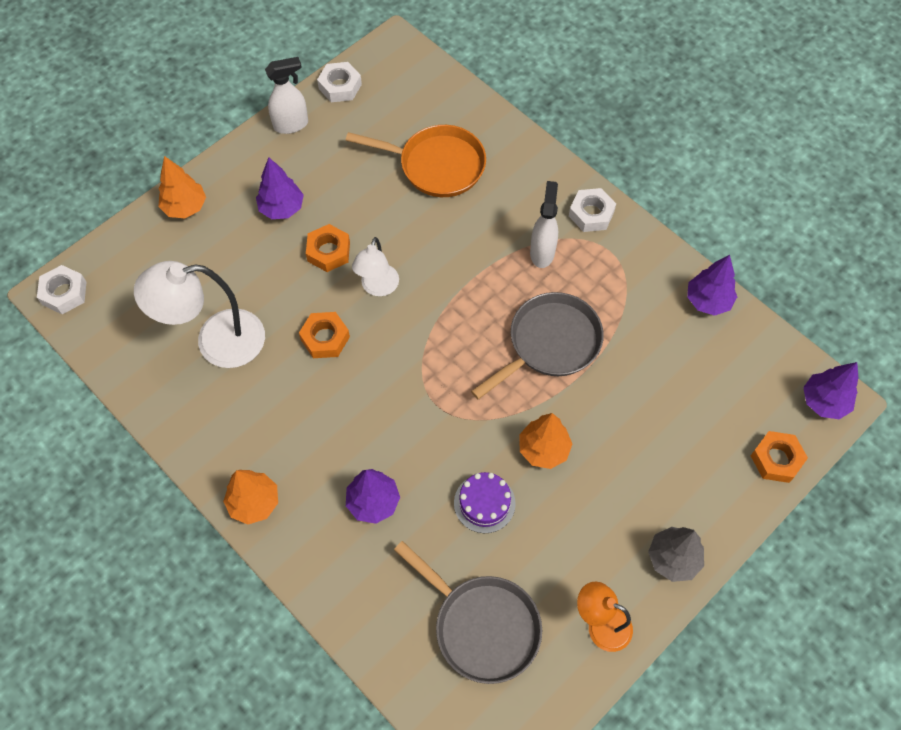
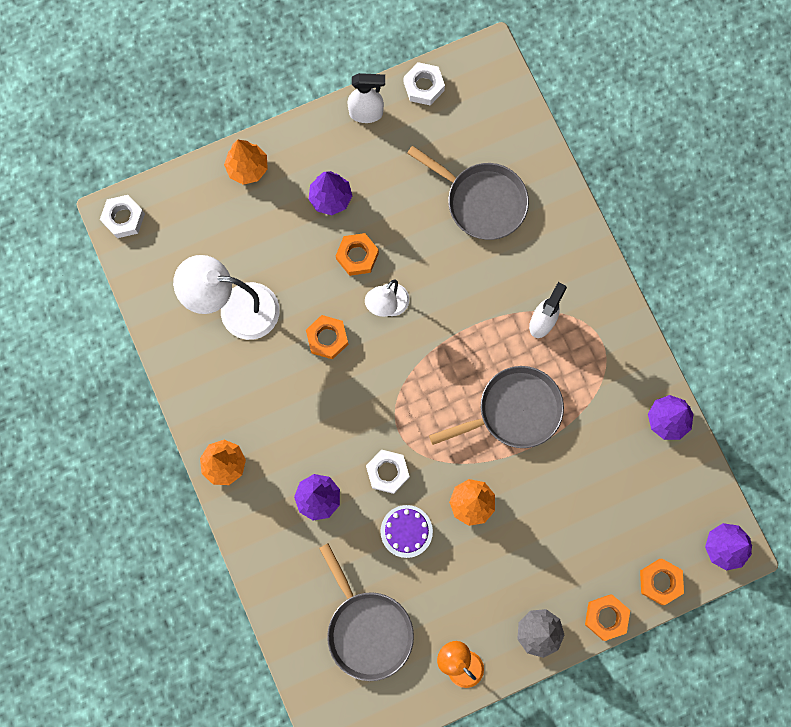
camera: 20 degrees right, 15 degrees up
orange pan [345,125,486,197] -> grey pan [407,146,529,240]
white nut [569,188,616,232] -> white nut moved to [366,450,410,494]
none -> orange nut [585,595,630,641]

